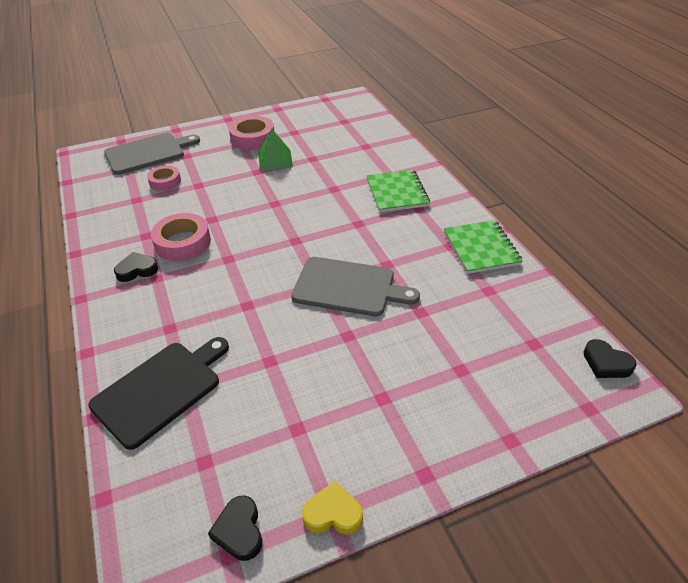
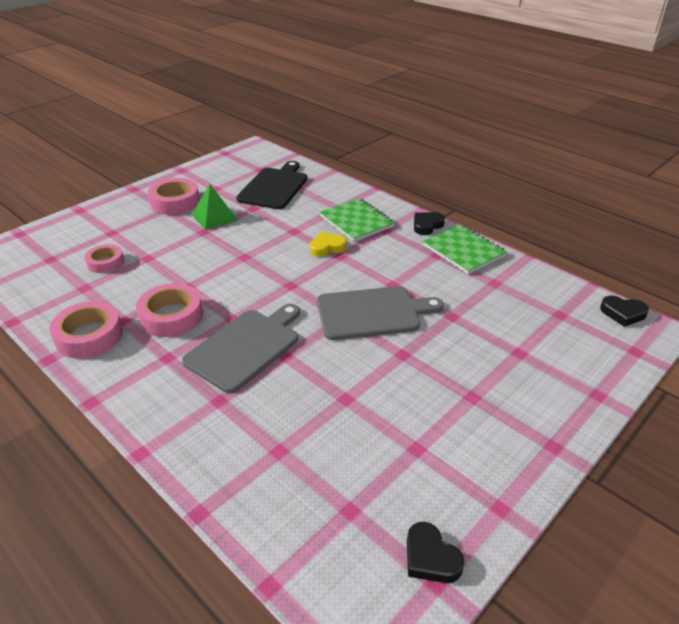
camera: 25 degrees left, 5 degrees down
black cutting board [88,337,229,450] -> black cutting board moved to [236,161,308,209]
grey cutting board [104,133,200,175] -> grey cutting board moved to [182,304,300,393]
black heart [114,252,158,282] -> black heart moved to [414,212,445,235]
yellow heart [302,481,363,535] -> yellow heart moved to [309,232,347,257]
none -> pink tape [50,301,123,358]

